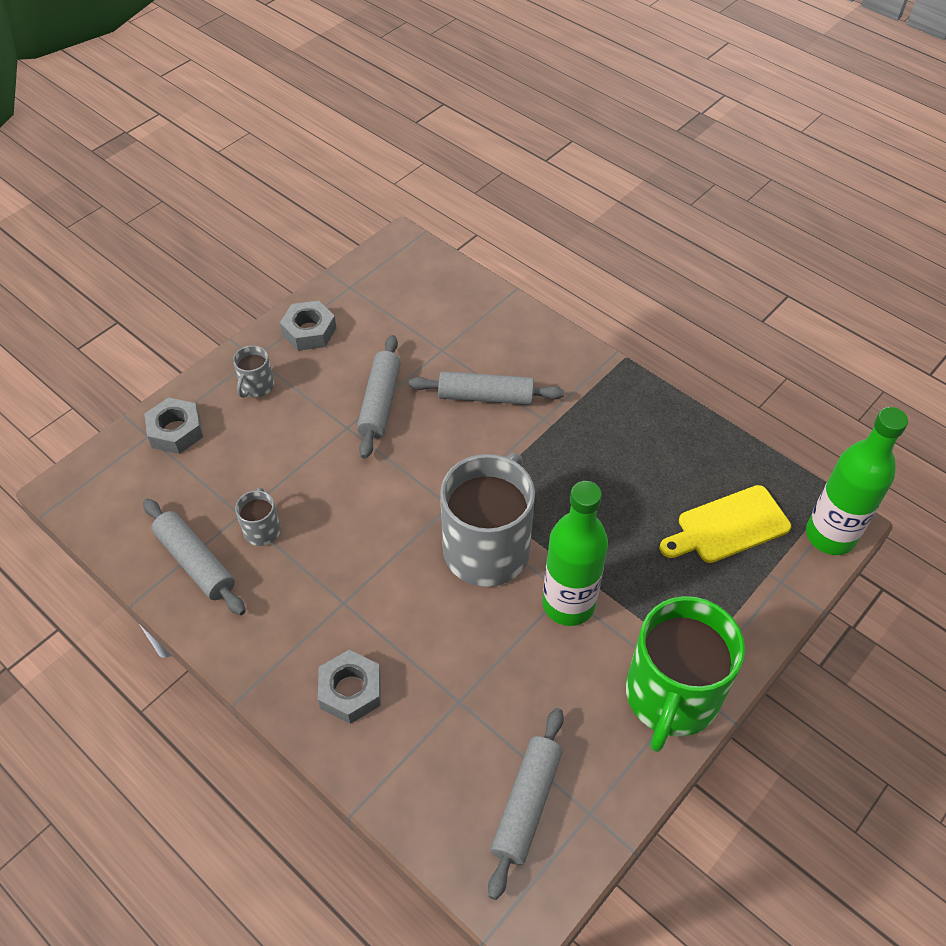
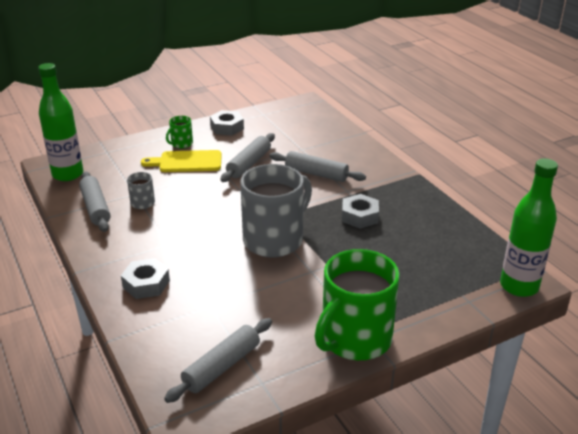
camera: 20 degrees right, 20 degrees down
grey nut [144,397,203,454] -> grey nut moved to [342,194,379,229]
grey mug [233,345,274,398] -> green mug [166,116,193,148]
green bottle [542,481,608,626] -> green bottle moved to [38,63,83,181]
yellow cutting board [660,485,791,563] -> yellow cutting board moved to [141,150,222,172]

